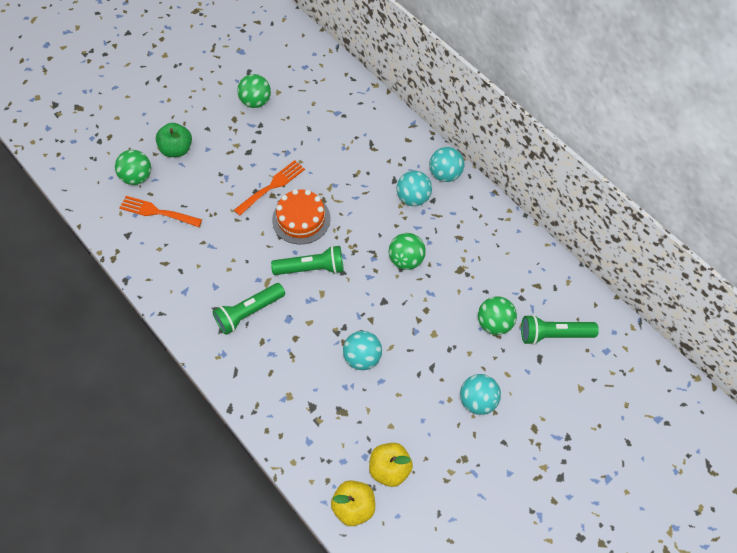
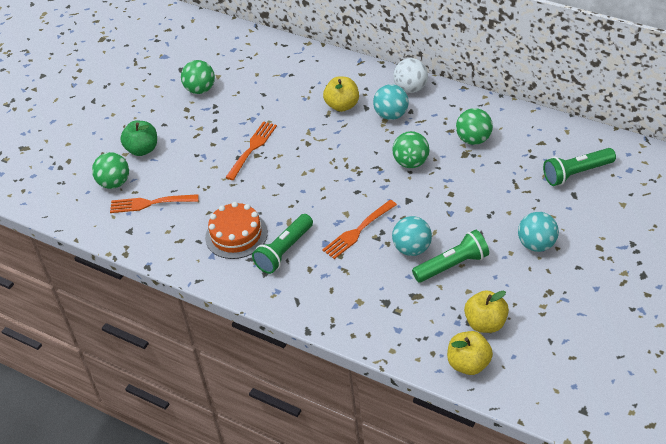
camera: 15 degrees left, 15 degrees down
green flashlight [271,245,344,275] -> green flashlight moved to [412,230,489,283]
orange cake [272,189,330,244] -> orange cake moved to [205,202,268,259]
turquoise ball [429,147,464,182] -> white ball [393,58,428,93]
green ball [478,296,517,335] -> green ball moved to [456,108,493,145]
none -> orange fork [322,200,397,259]
none -> yellow apple [323,77,359,112]

